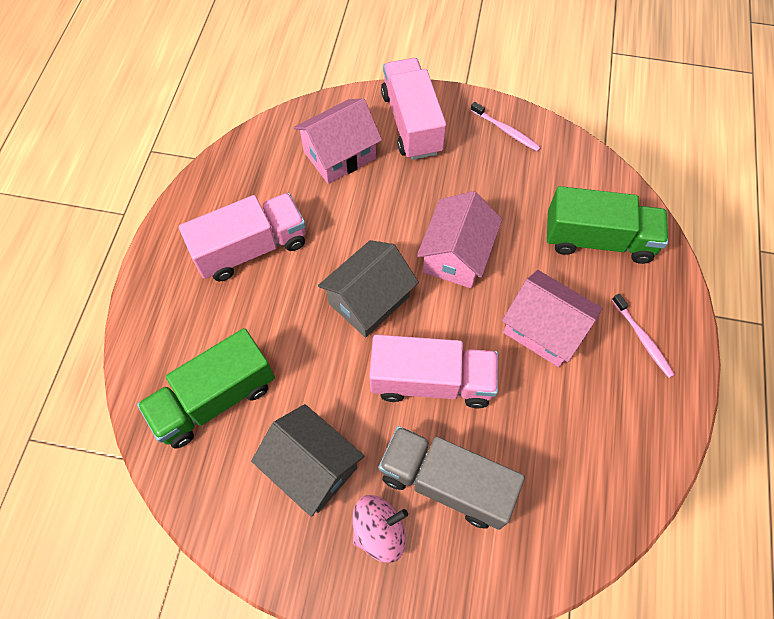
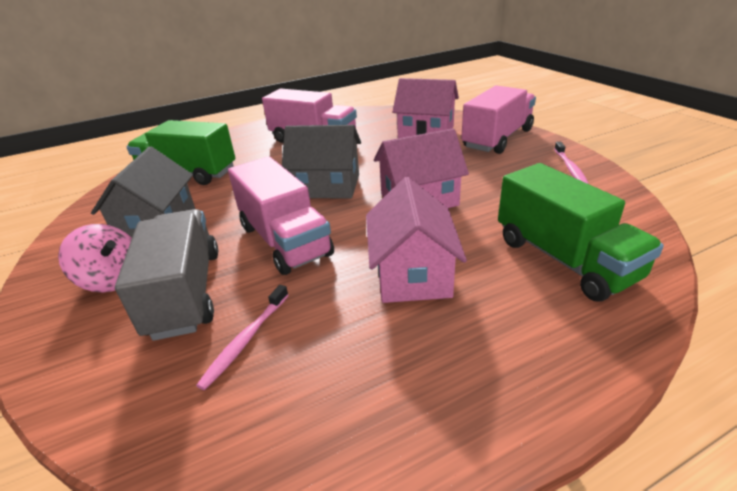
camera: 55 degrees right, 30 degrees down
pink toothbrush [612,294,675,378] -> pink toothbrush moved to [196,285,289,390]

